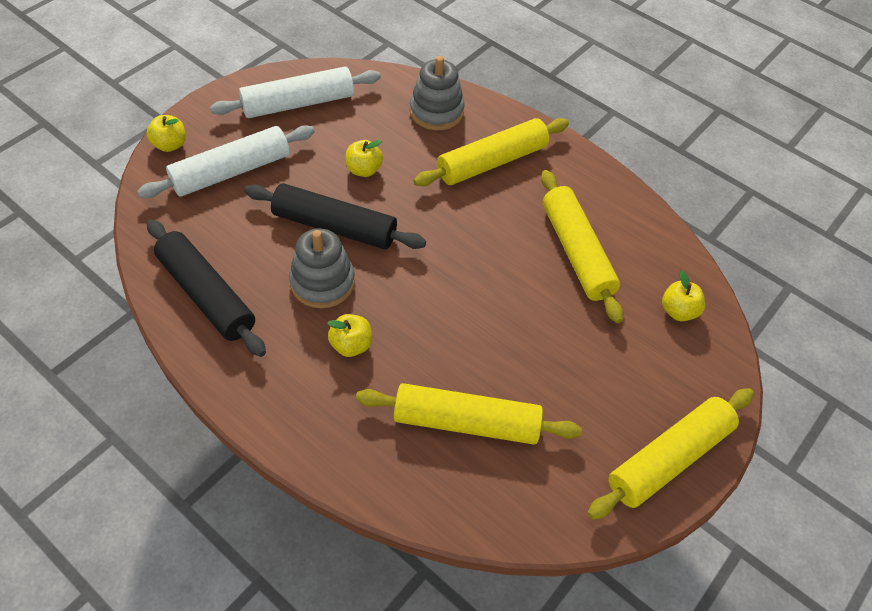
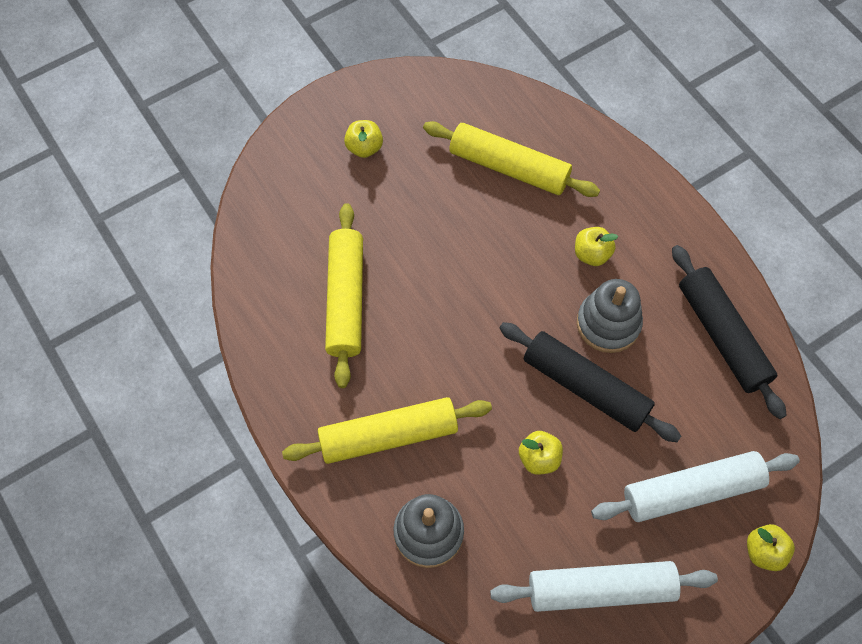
camera: 160 degrees left, 10 degrees up
yellow rolling pin [587,388,754,520] -> none
yellow apple [662,270,705,321] -> yellow apple moved to [344,120,383,158]

